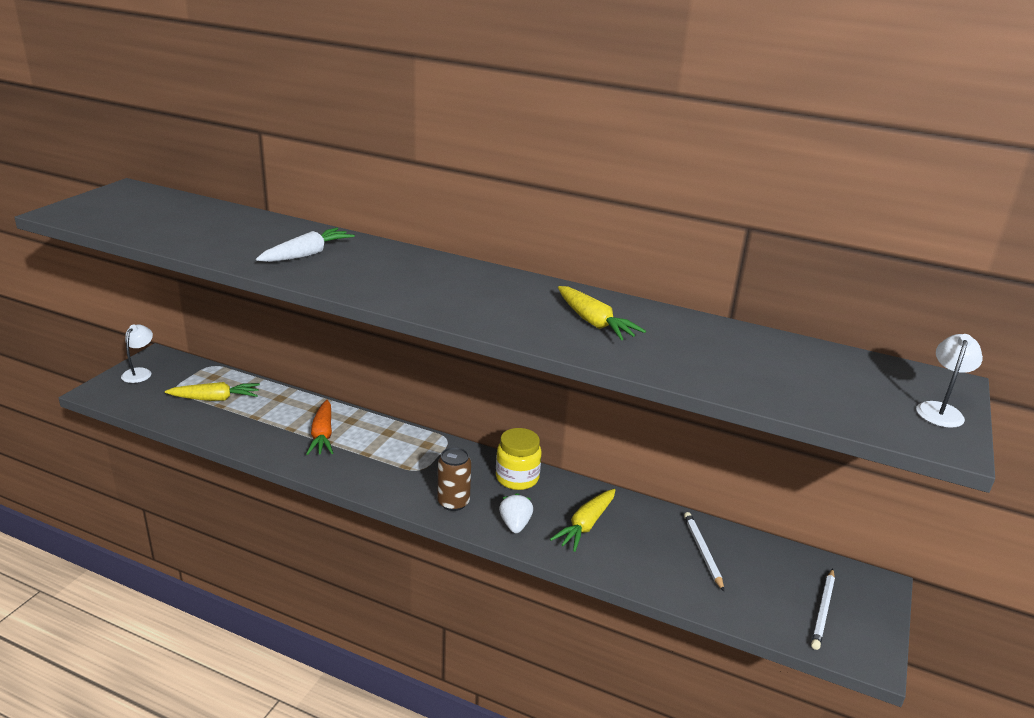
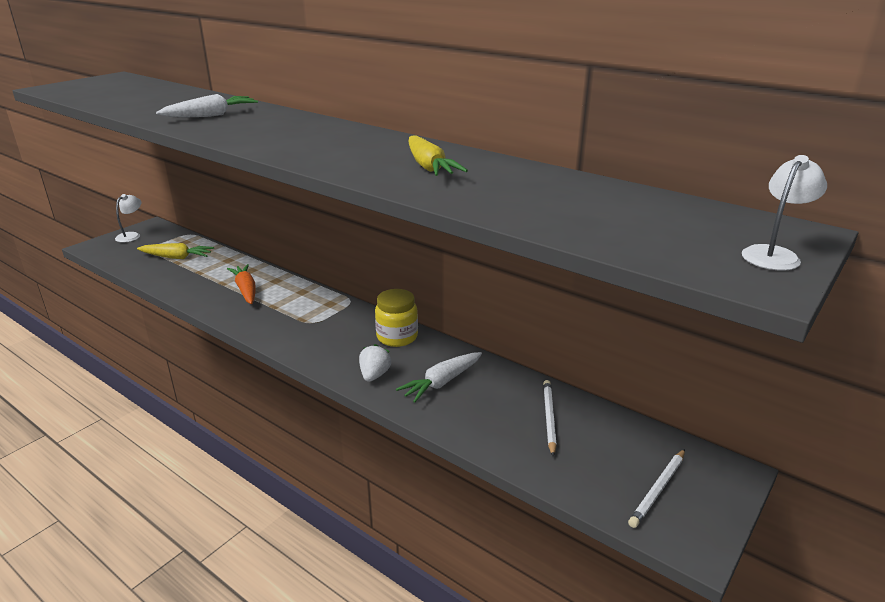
camera: 15 degrees right, 0 degrees up
orange carrot [307,400,333,455] -> orange carrot turned 150 degrees clockwise [227,264,256,304]
brown can [437,447,471,511] -> none
yellow carrot [550,489,615,552] -> white carrot [396,352,482,403]

